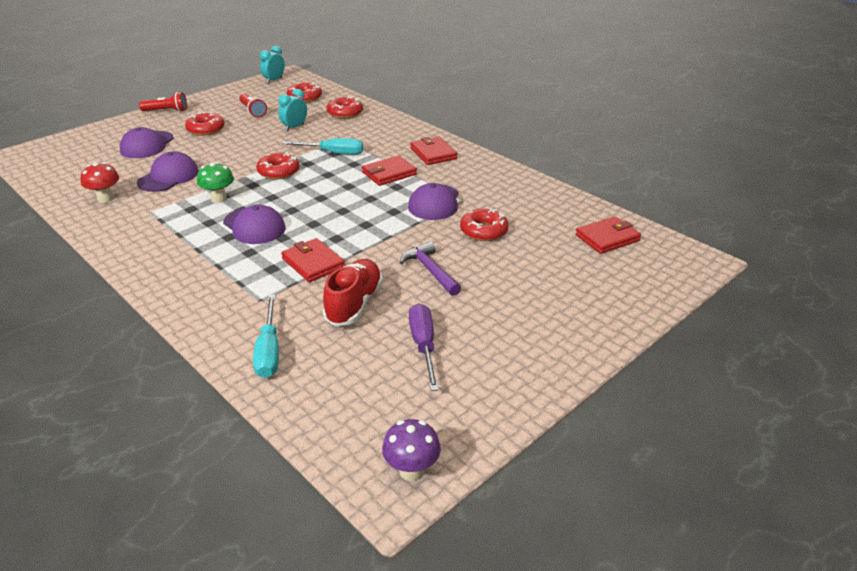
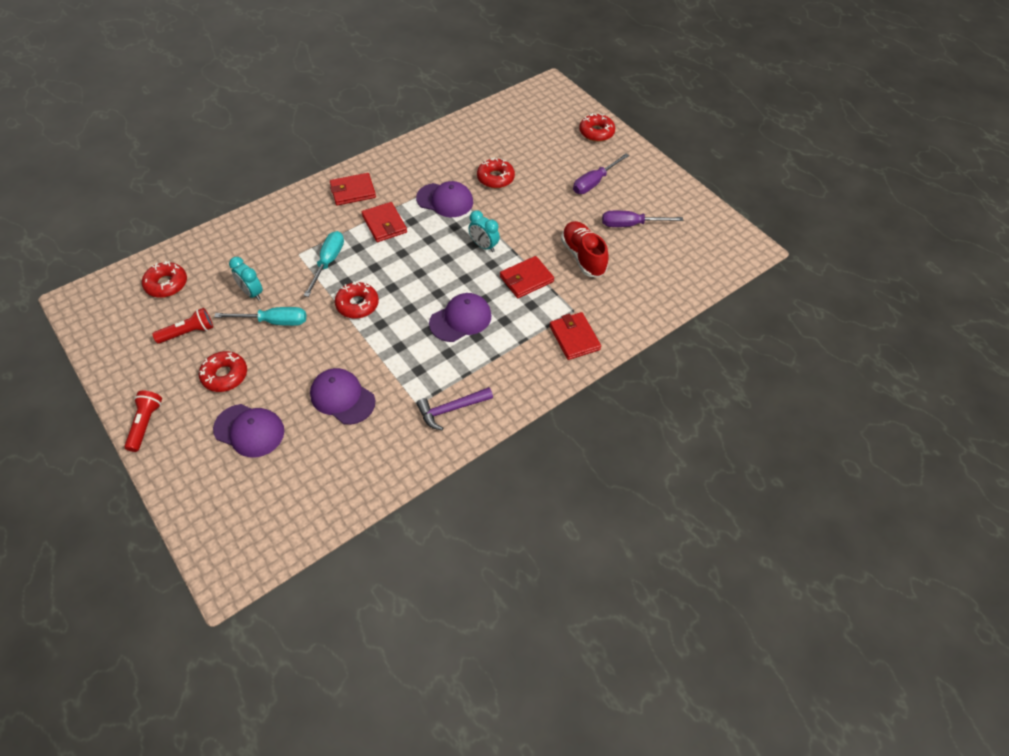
camera: 85 degrees left, 20 degrees up
red mushroom [81,162,119,203] -> none
green mushroom [197,162,234,203] -> none
turquoise screwdriver [253,295,279,378] -> turquoise screwdriver moved to [214,307,306,326]
turquoise clock [260,46,285,84] -> turquoise clock moved to [469,211,500,252]
red shoe [323,259,383,326] -> red shoe turned 45 degrees clockwise [561,221,609,277]
red donut [326,96,363,119] -> red donut moved to [579,113,615,142]
purple mushroom [382,419,441,481] -> none
purple hammer [400,241,461,296] -> purple hammer moved to [416,387,493,431]
red wallet [576,216,641,254] -> red wallet moved to [550,312,601,360]
none -> purple screwdriver [573,153,629,194]

